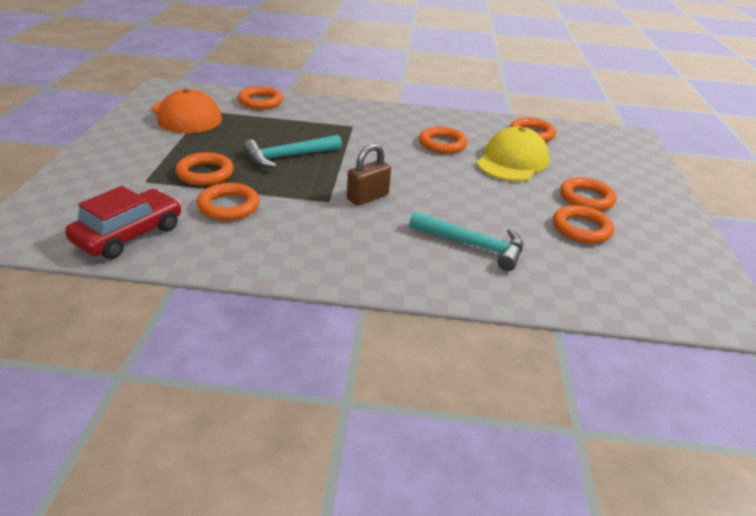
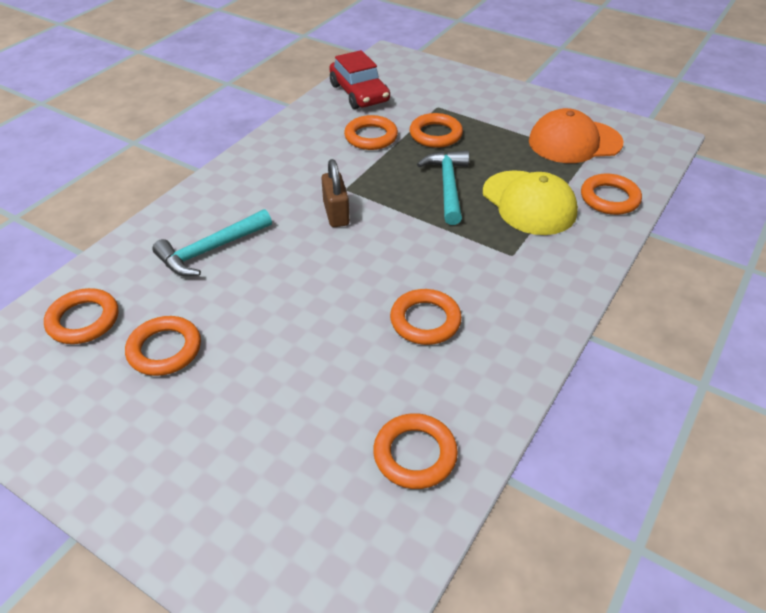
camera: 120 degrees right, 10 degrees up
yellow cap [477,126,549,181] -> yellow cap moved to [483,170,578,235]
orange ring [560,177,617,211] -> orange ring moved to [44,288,118,344]

